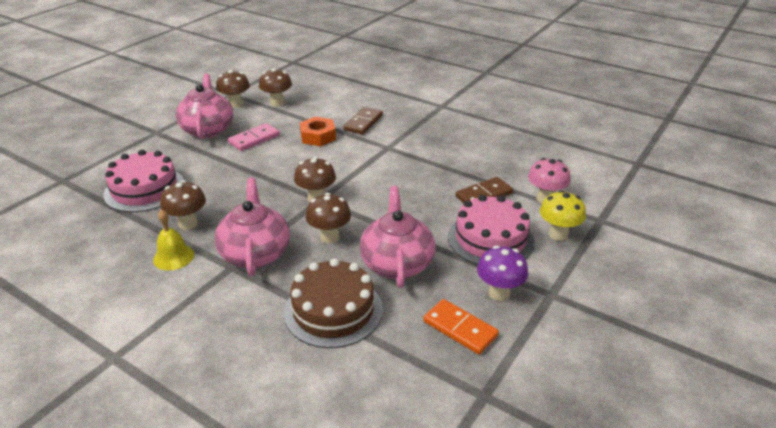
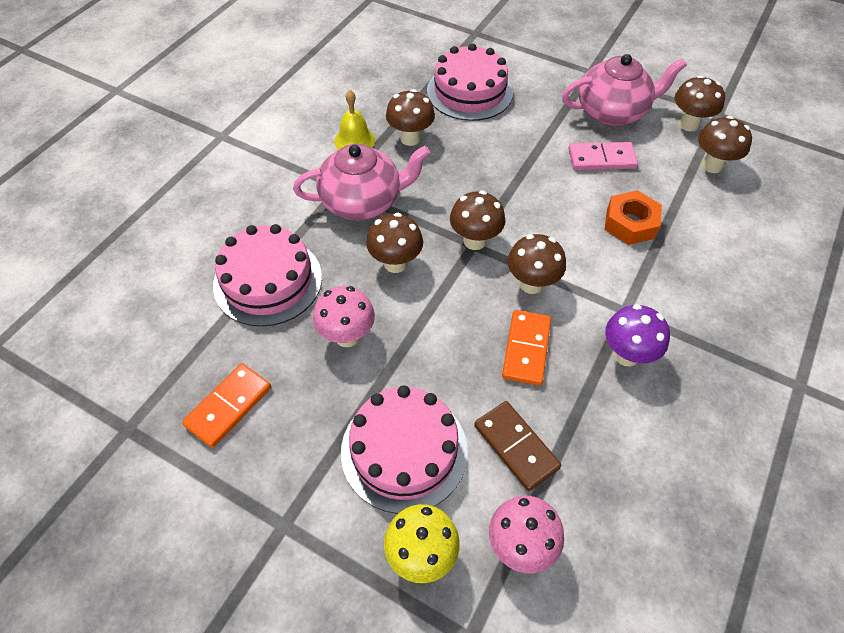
camera: 85 degrees right, 20 degrees up
pink domino [228,123,280,151] -> pink domino turned 45 degrees counterclockwise [569,142,638,170]
brown cake [284,258,383,348] -> pink cake [213,224,322,327]
brown domino [343,107,383,135] -> none
pink teapot [360,186,435,288] -> pink mushroom [313,286,375,347]
purple mushroom [477,246,528,301] -> purple mushroom moved to [605,304,670,367]
none -> orange domino [502,310,551,386]
none -> brown mushroom [508,234,566,294]

